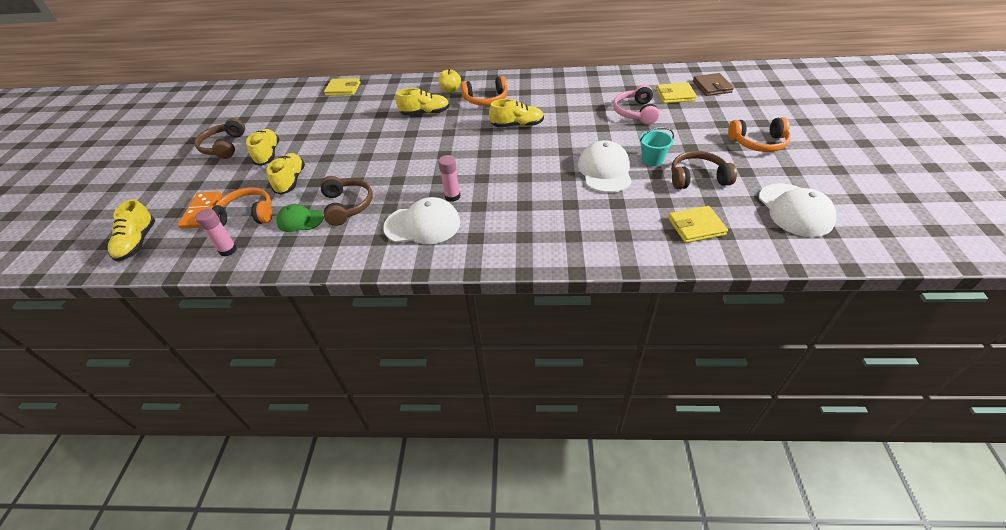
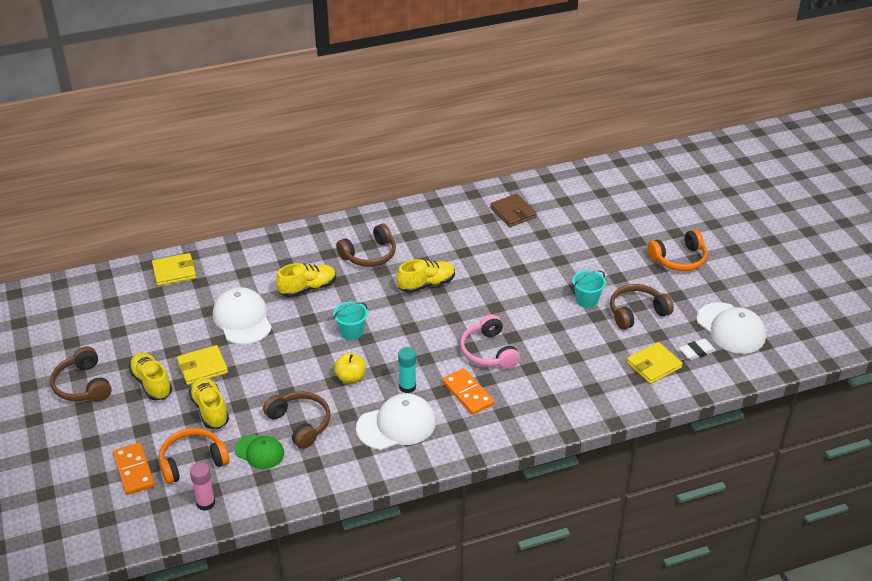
camera: 25 degrees left, 5 degrees down
yellow shoe [108,199,155,262] -> none
green cap [277,204,324,232] -> green cap turned 135 degrees counterclockwise [235,434,284,469]
pink glue stick [438,155,460,202] -> turquoise glue stick [398,347,416,393]
yellow apple [439,68,461,93] -> yellow apple moved to [334,353,366,384]
orange headphones [461,76,507,106] -> brown headphones [336,223,396,267]
white cap [578,140,632,193] -> white cap moved to [213,287,272,345]
pink headphones [613,85,660,125] -> pink headphones moved to [460,315,520,369]
yellow wallet [656,82,697,103] -> yellow wallet moved to [177,345,228,385]
brown wallet [693,73,734,96] -> brown wallet moved to [490,194,537,227]
none -> turquoise bucket [333,301,368,340]
none -> orange domino [442,368,494,415]
none -> white eraser [679,339,716,360]

